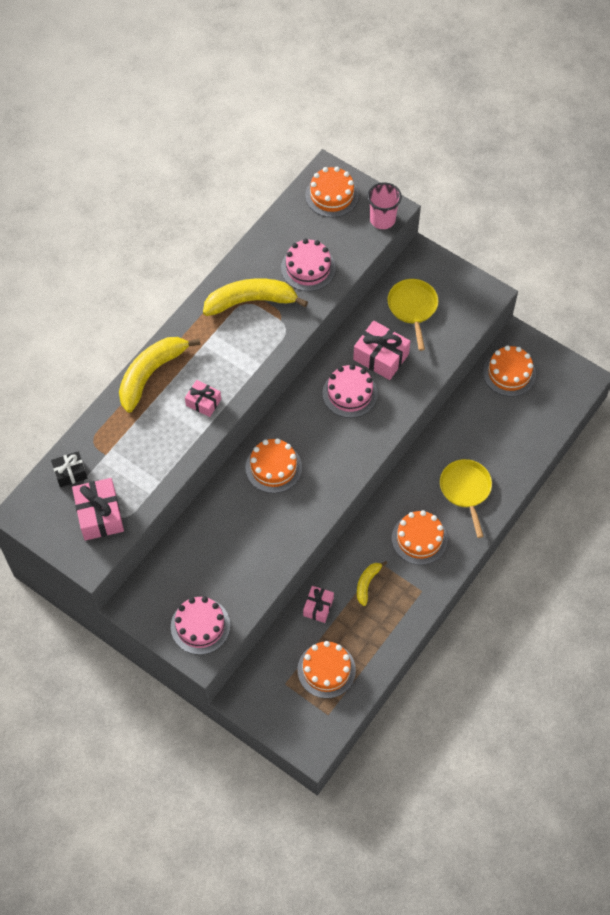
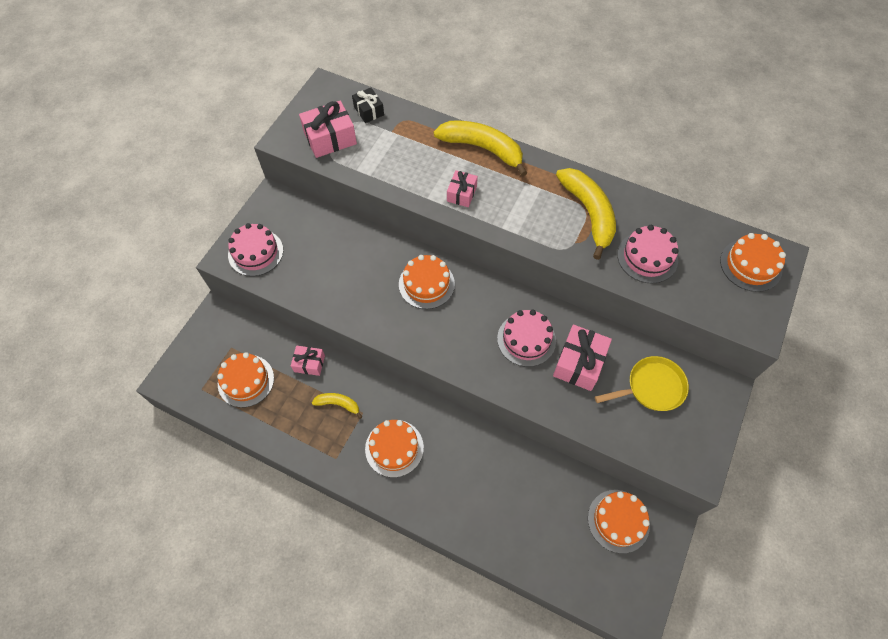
camera: 80 degrees right, 0 degrees up
pink cup [367,182,402,229] -> none
yellow pan [440,459,492,538] -> none

